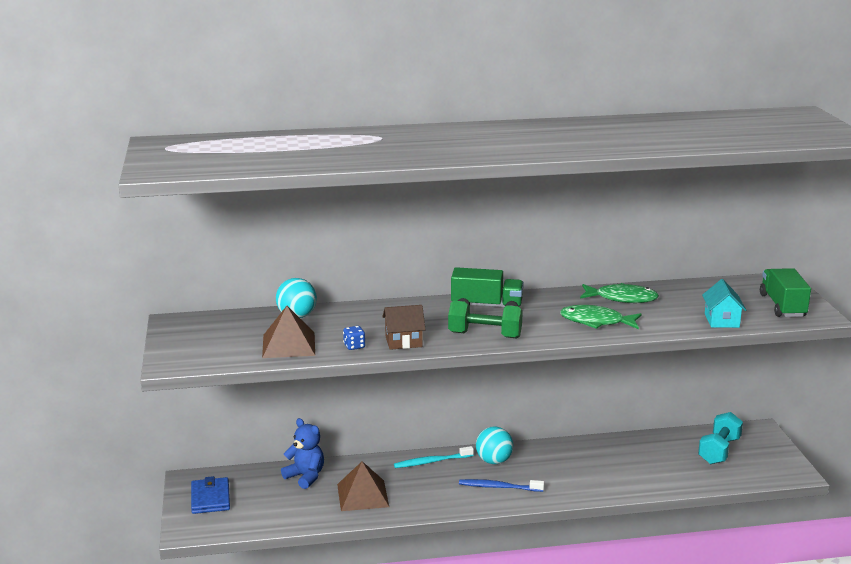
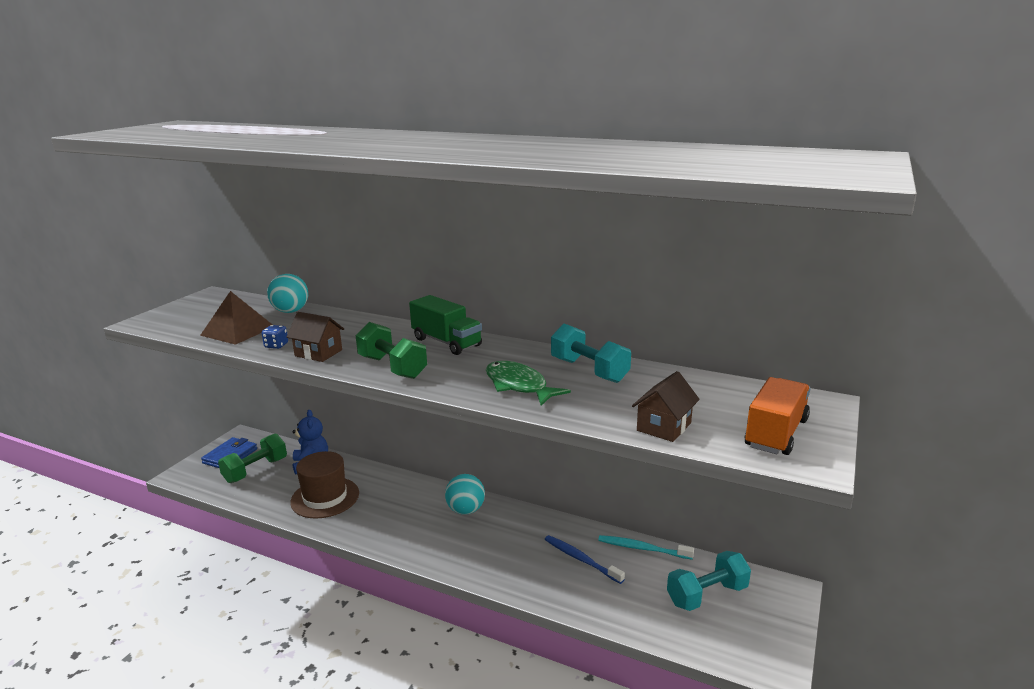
camera: 35 degrees right, 0 degrees up
brown pyramid [337,461,389,511] -> brown hat [290,451,359,519]
turquoise toothbrush [394,446,474,468] -> turquoise toothbrush moved to [598,535,694,560]
blue toothbrush [459,479,544,492] -> blue toothbrush moved to [545,535,625,584]
green fish [580,283,659,303] -> turquoise dumbbell [551,323,631,383]
turquoise house [702,279,746,328] -> brown house [632,371,700,442]
green truck [760,268,811,317] -> orange truck [745,377,810,455]
none -> green dumbbell [218,433,287,483]

